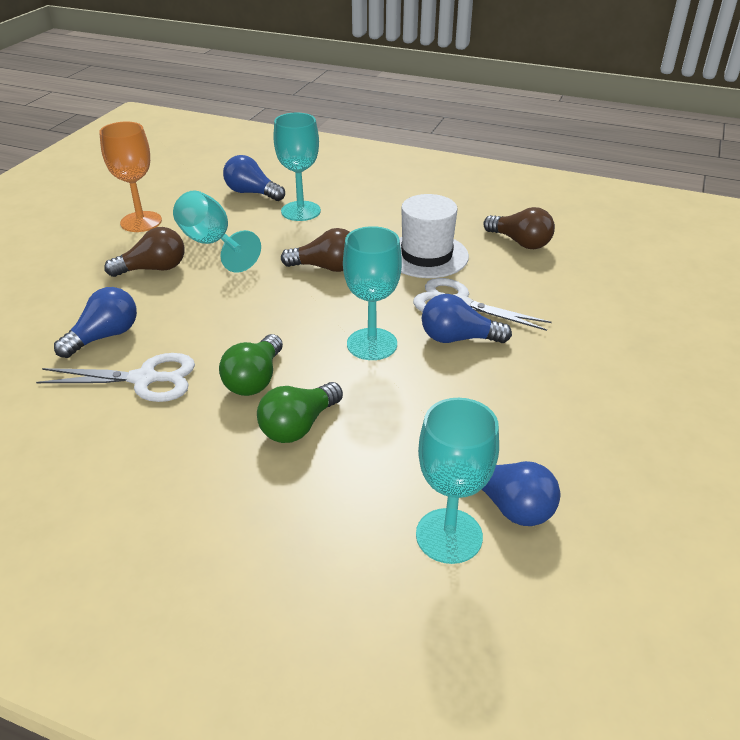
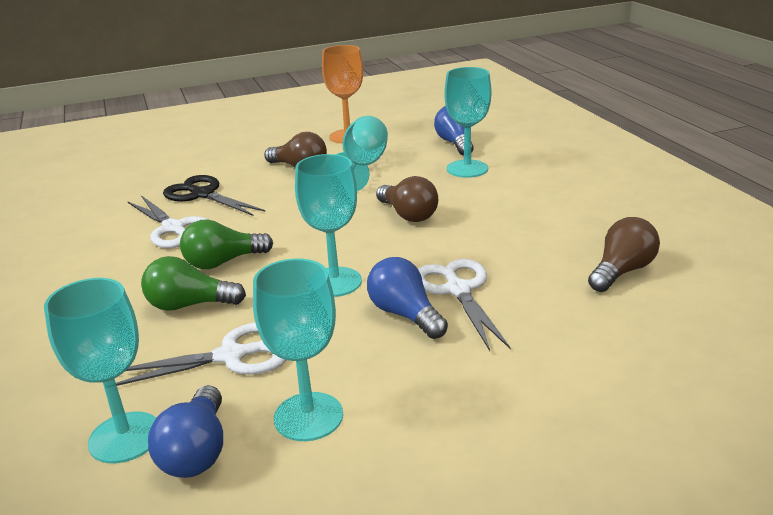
camera: 50 degrees right, 10 degrees down
blue light bulb [54,287,137,358] -> black scissors [163,175,266,216]
white hat [399,194,469,278] -> none
brown light bulb [483,207,555,249] -> brown light bulb turned 135 degrees counterclockwise [588,217,660,292]
none -> white scissors [116,323,287,386]
none -> turquoise goblet [253,259,343,441]

